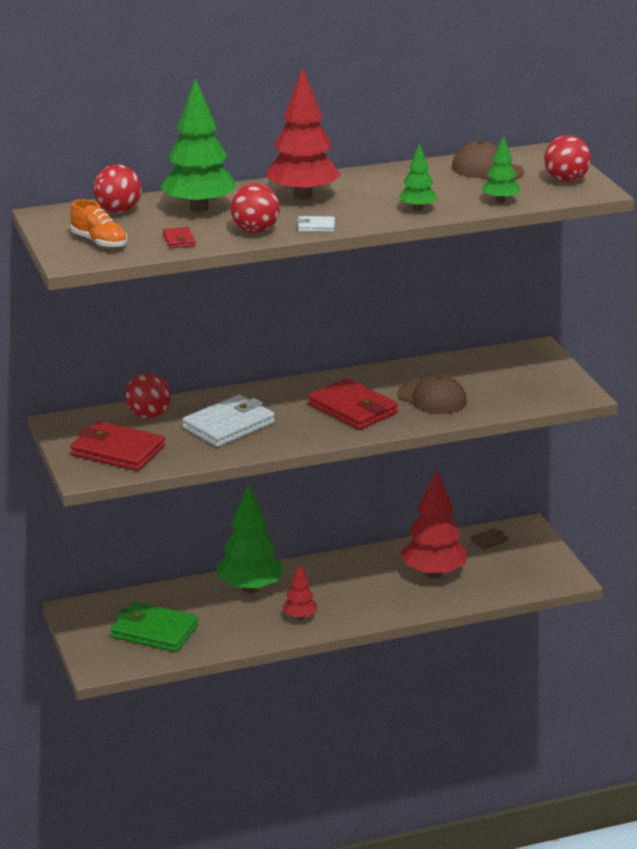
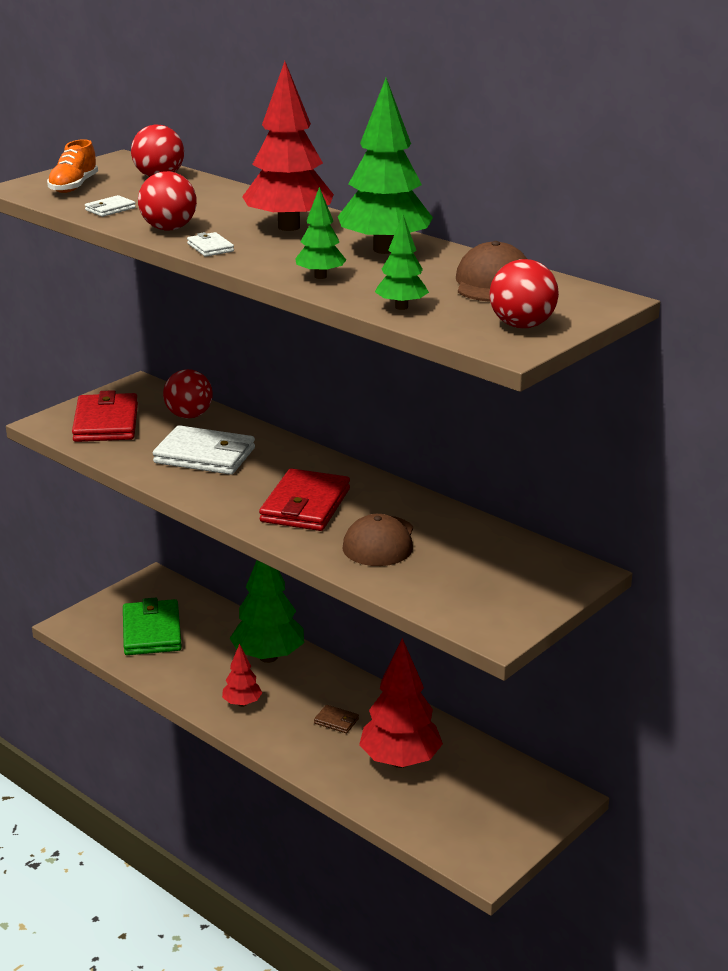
camera: 60 degrees right, 0 degrees up
green tree [160,78,236,212] -> green tree moved to [338,78,433,254]
red wallet [163,227,196,248] -> white wallet [85,195,136,217]
brown wallet [471,528,508,550] -> brown wallet moved to [314,705,359,733]

